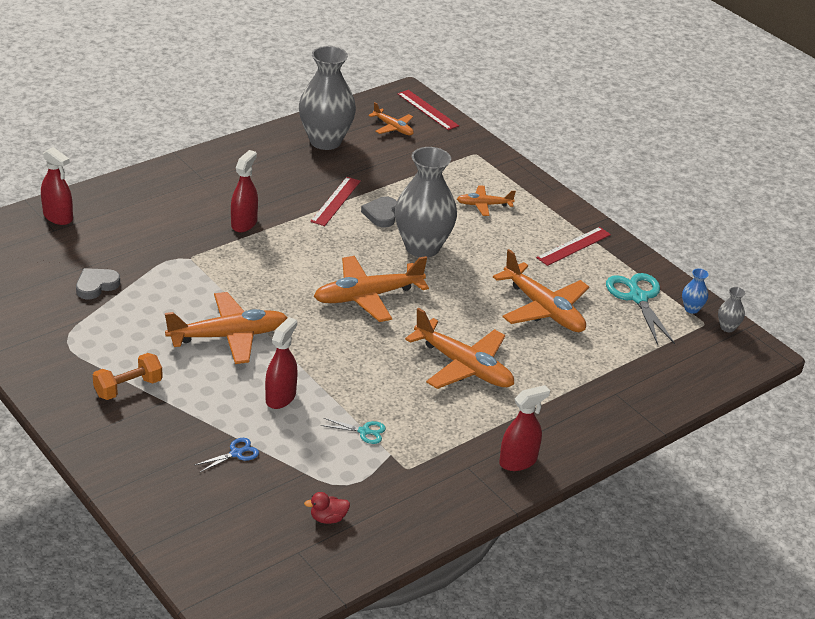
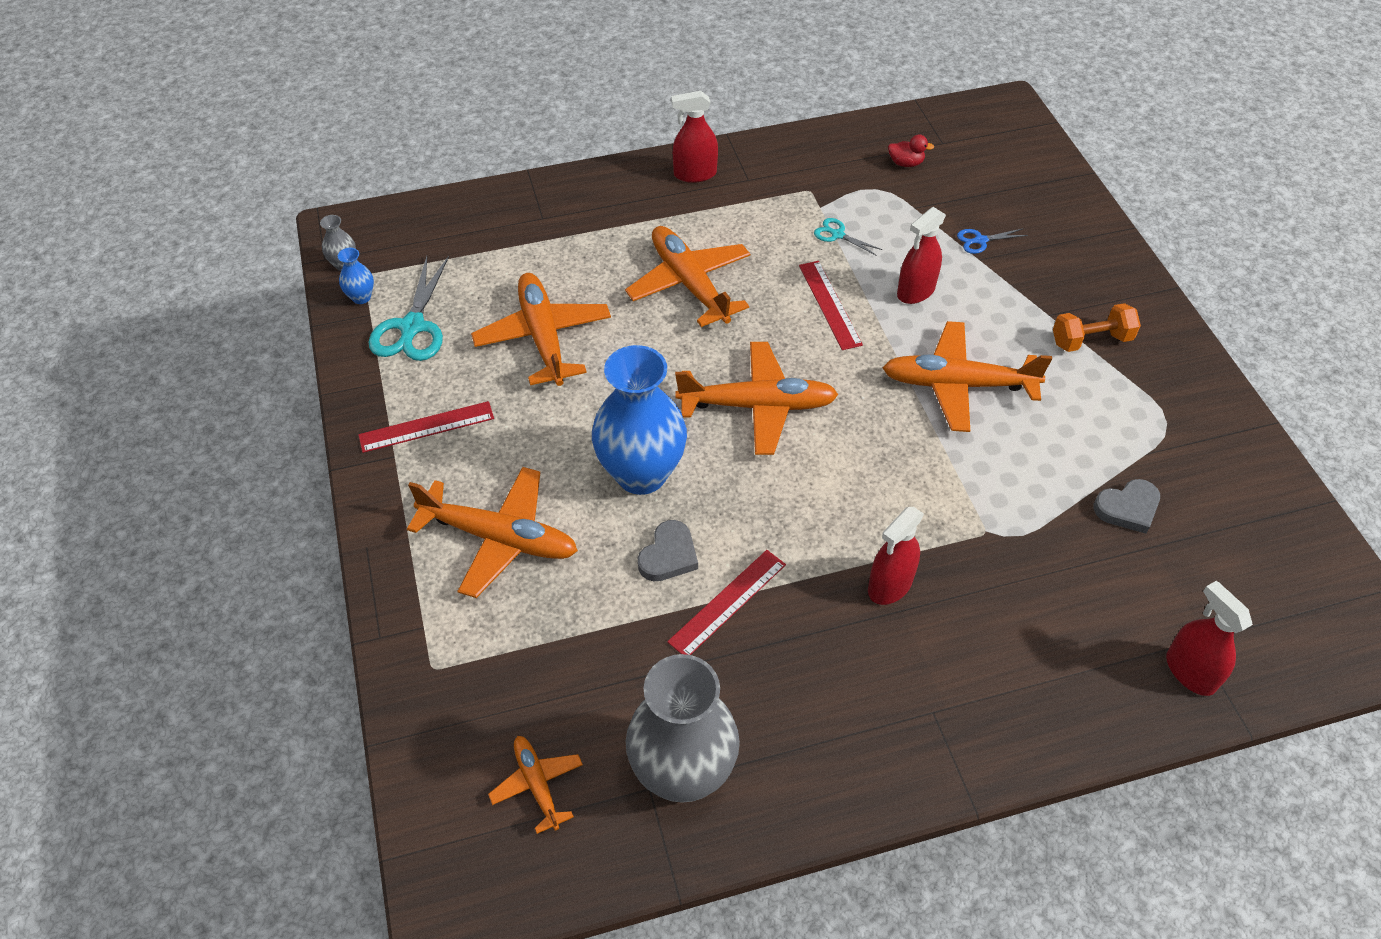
camera: 155 degrees left, 15 degrees up
grey vase [395,147,457,258] -> blue vase [592,345,687,495]
red ruler [398,90,459,130] -> red ruler moved to [799,261,863,350]
orange plane [457,186,516,216] -> orange plane [407,467,578,598], size x1.86

